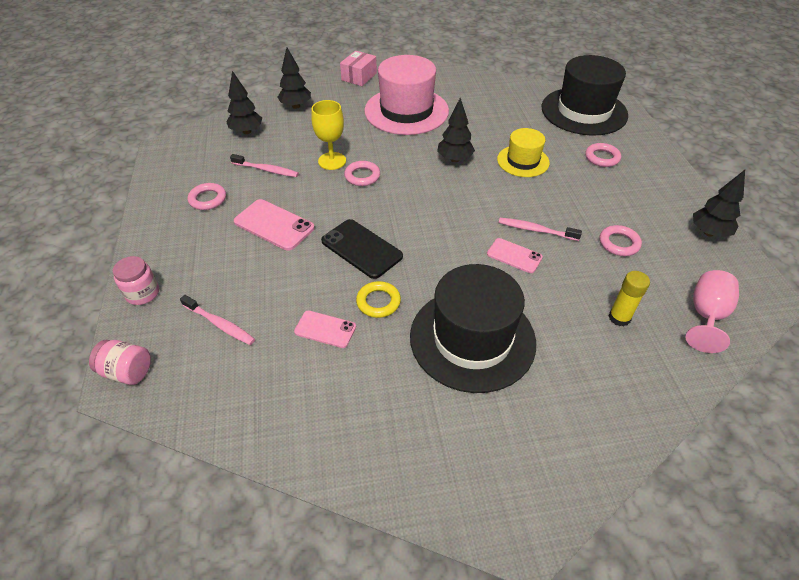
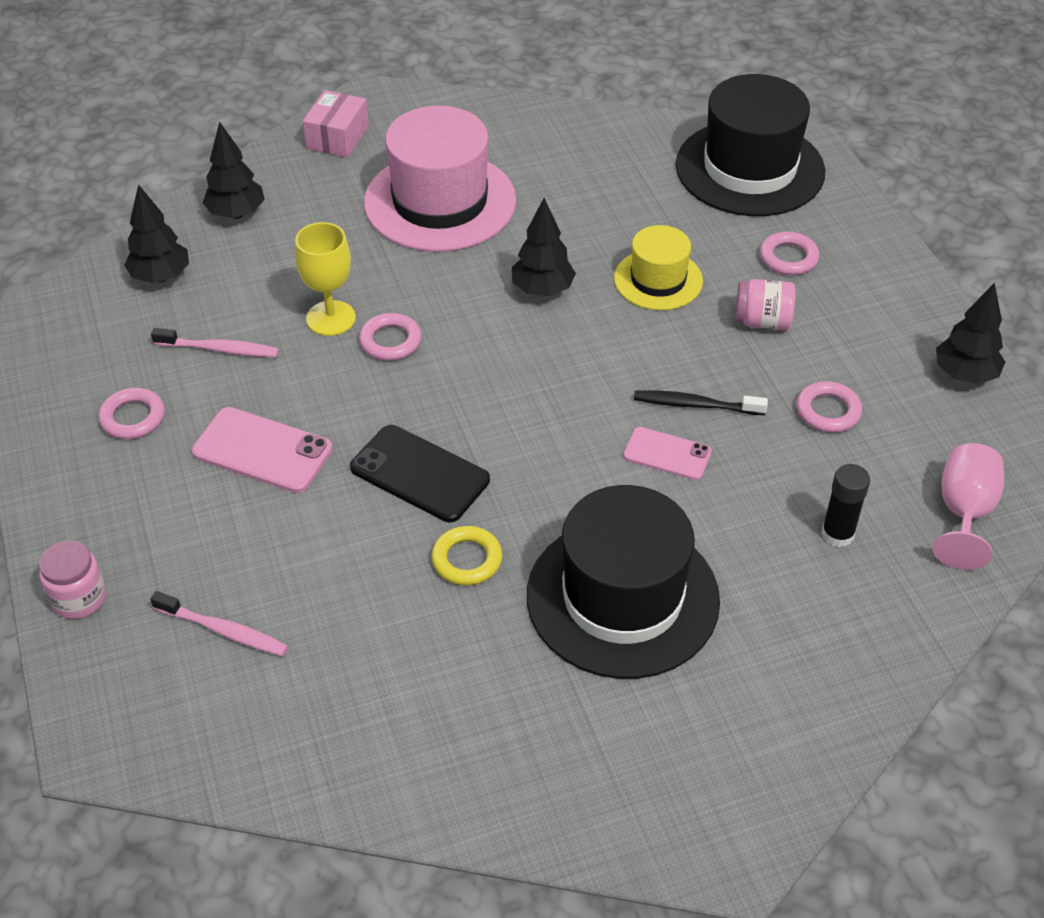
camera: 10 degrees left, 0 degrees up
pink jar [89,340,151,385] -> pink jar moved to [735,279,796,330]
pink phone [294,310,356,348] -> none
pink toothbrush [499,218,582,241] -> black toothbrush [634,390,768,415]
yellow glue stick [609,271,650,326] -> black glue stick [821,464,870,547]

